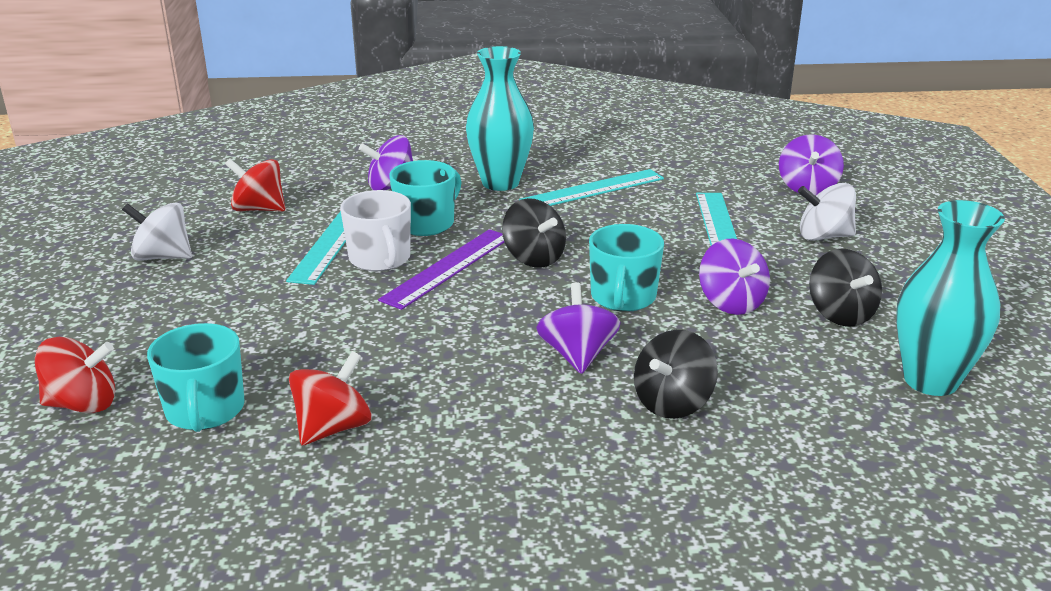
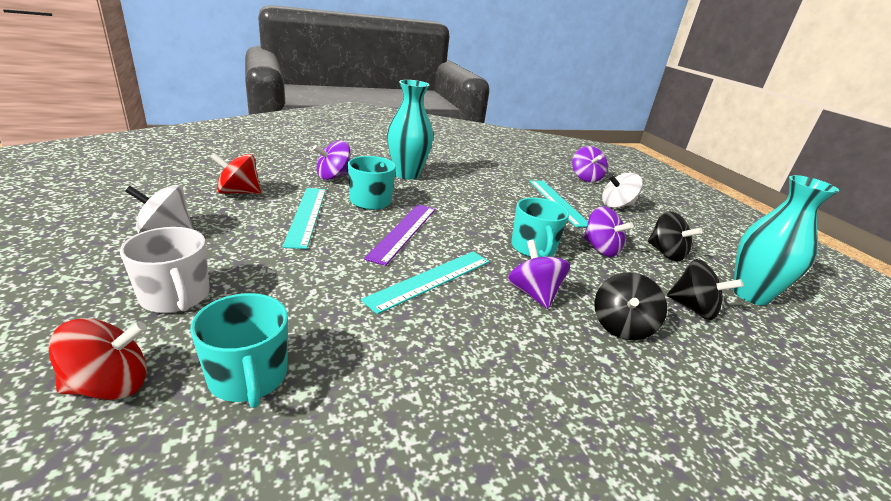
camera: 20 degrees left, 0 degrees up
red spinning top [289,351,372,445] -> none
white mug [340,190,411,271] -> white mug moved to [120,227,210,313]
black spinning top [502,198,566,268] -> black spinning top moved to [667,259,743,320]
turquoise ruler [519,169,664,206] -> turquoise ruler moved to [361,252,490,314]

